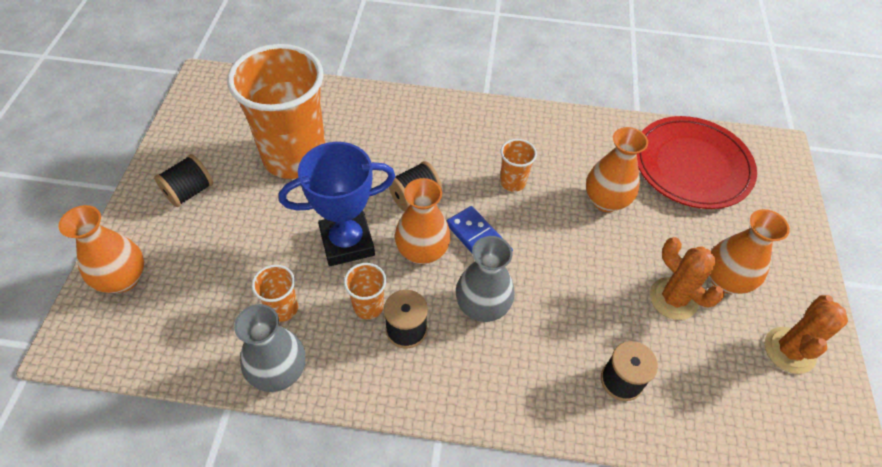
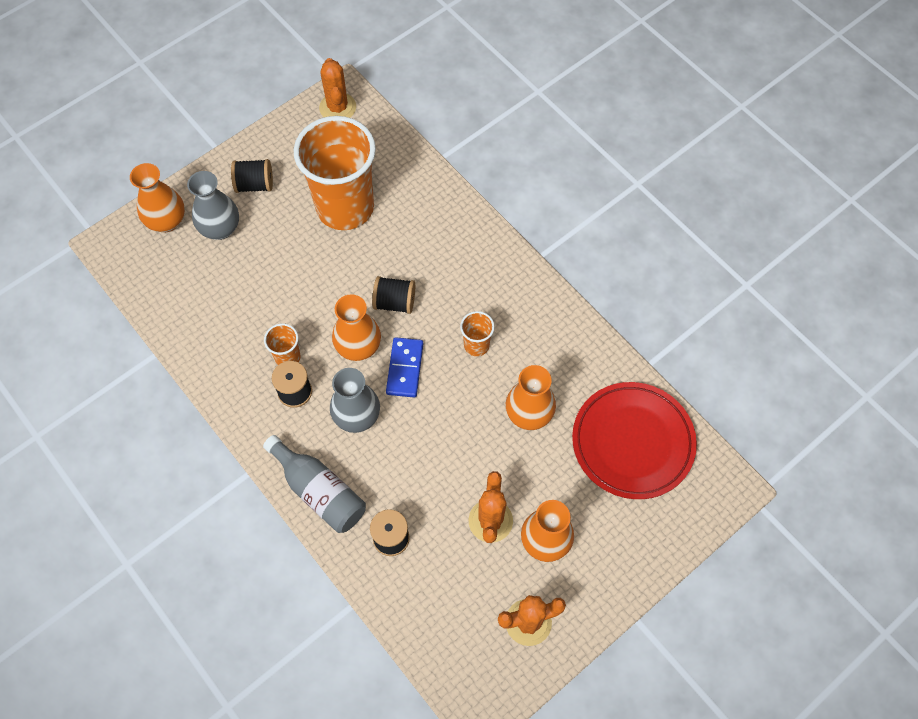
camera: 45 degrees right, 10 degrees up
grey vase [234,304,305,392] -> grey vase moved to [187,171,239,240]
orange cup [252,265,298,322] -> none
blue trophy [279,142,396,266] -> none
none -> grey bottle [263,435,366,533]
none -> orange cactus [319,58,356,118]

